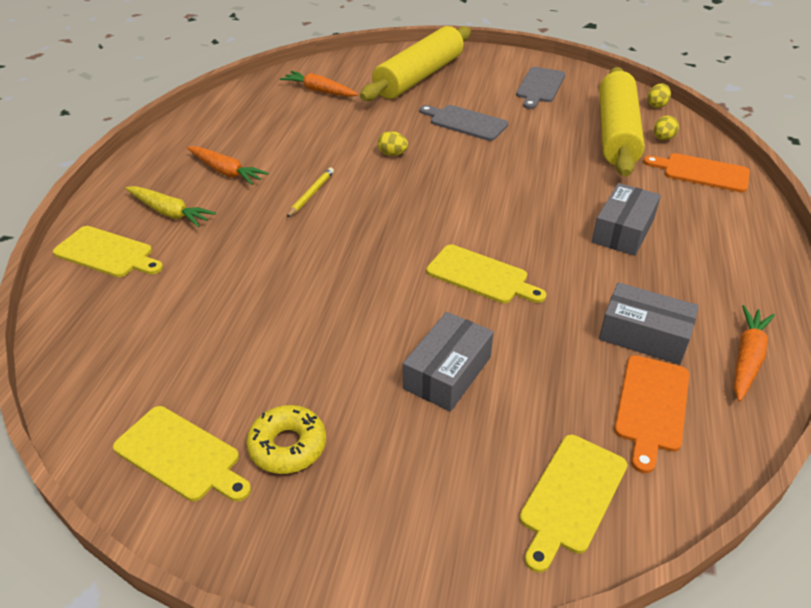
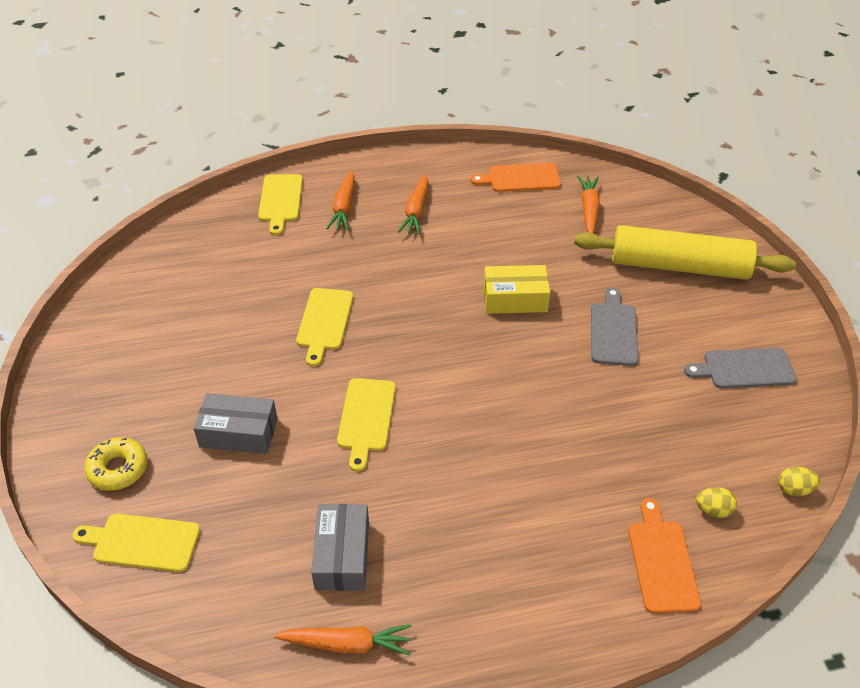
camera: 65 degrees right, 5 degrees up
yellow cutting board [113,406,251,501] -> yellow cutting board moved to [296,288,353,366]
yellow carrot [125,186,216,227] -> orange carrot [326,170,355,230]
yellow donut [246,405,326,474] -> yellow donut moved to [84,437,148,491]
yellow pencil [286,168,334,218] -> none
yellow egg [378,131,408,156] -> yellow box [483,265,550,314]
grey box [592,183,661,256] -> none
yellow rolling pin [599,67,645,177] -> none
orange cutting board [614,355,689,473] -> orange cutting board moved to [471,163,561,192]

